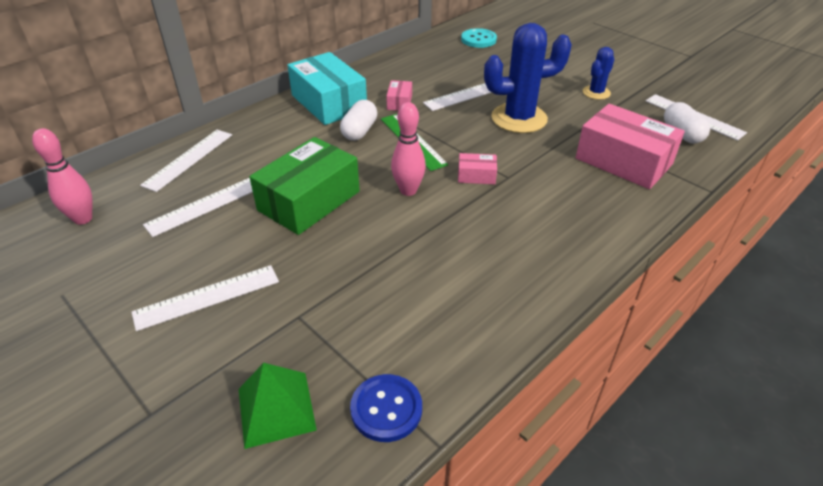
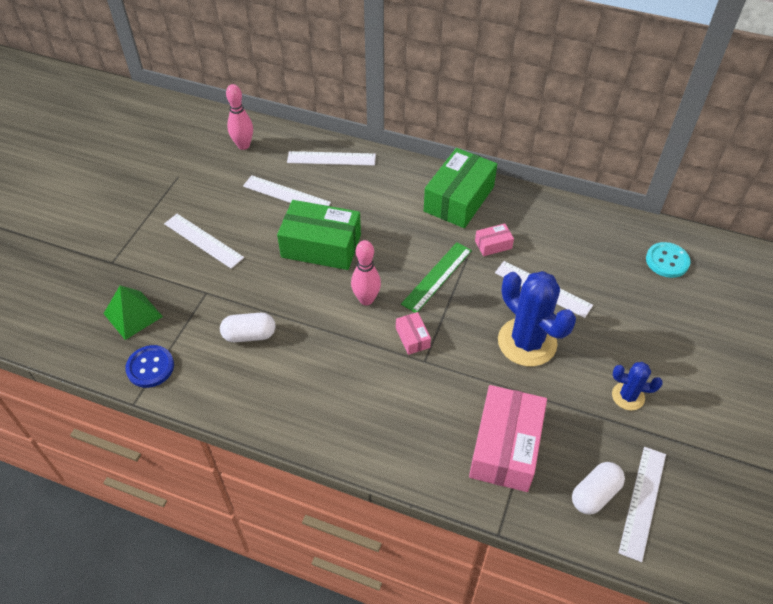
camera: 65 degrees right, 10 degrees up
turquoise box [287,52,367,125] -> green box [424,148,497,228]
white capsule [340,100,377,141] -> white capsule moved to [220,313,276,342]

